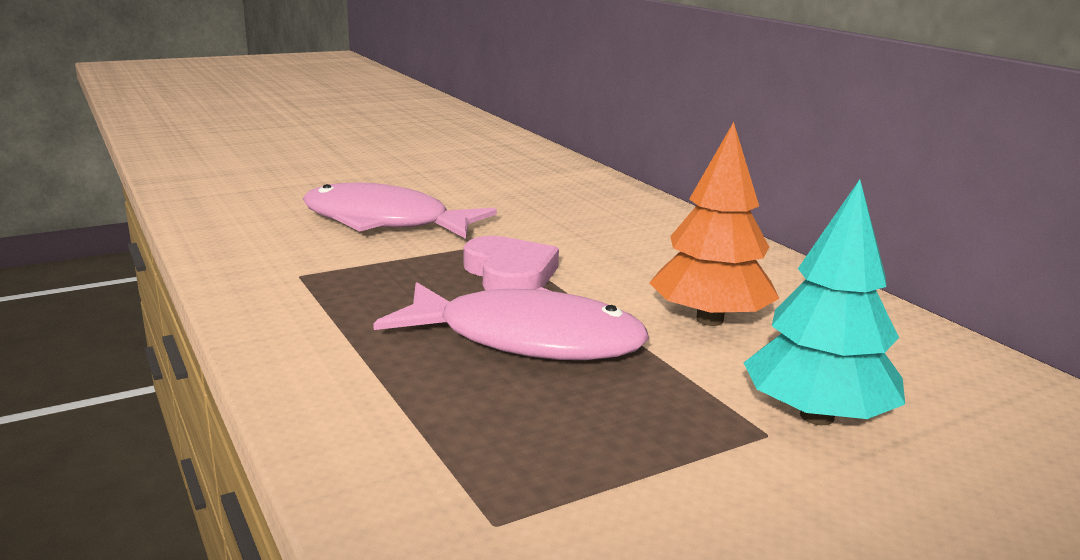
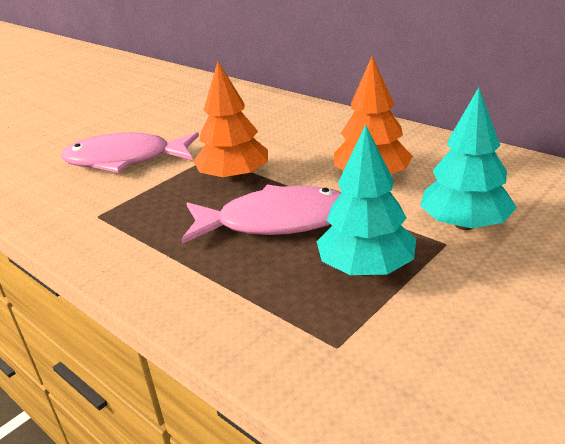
camera: 15 degrees left, 10 degrees up
pink heart [464,236,559,290] -> orange tree [193,61,268,182]
none -> turquoise tree [316,125,416,275]

